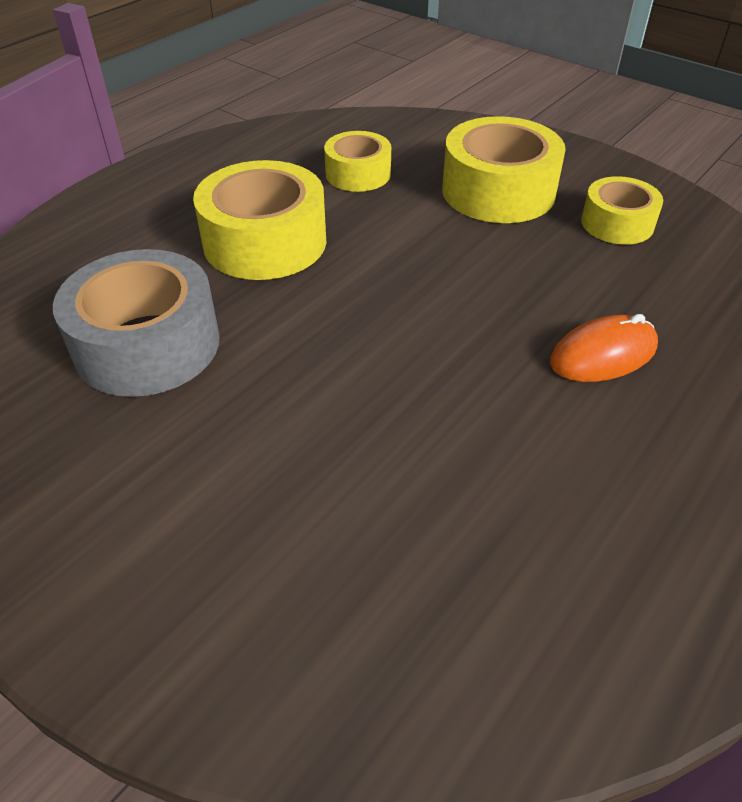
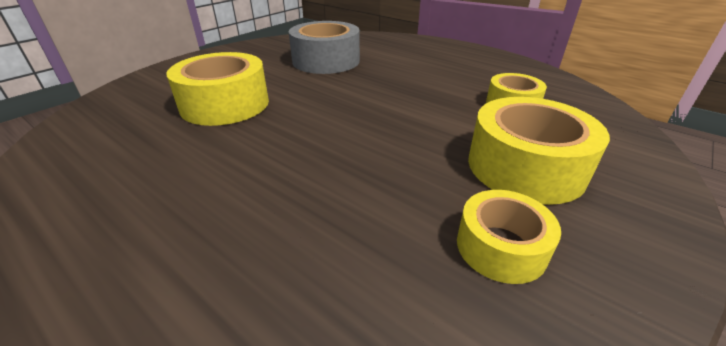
camera: 90 degrees right, 10 degrees down
yellow tape [193,160,326,280] -> yellow tape moved to [166,52,269,126]
orange mouse [550,314,658,382] -> none

